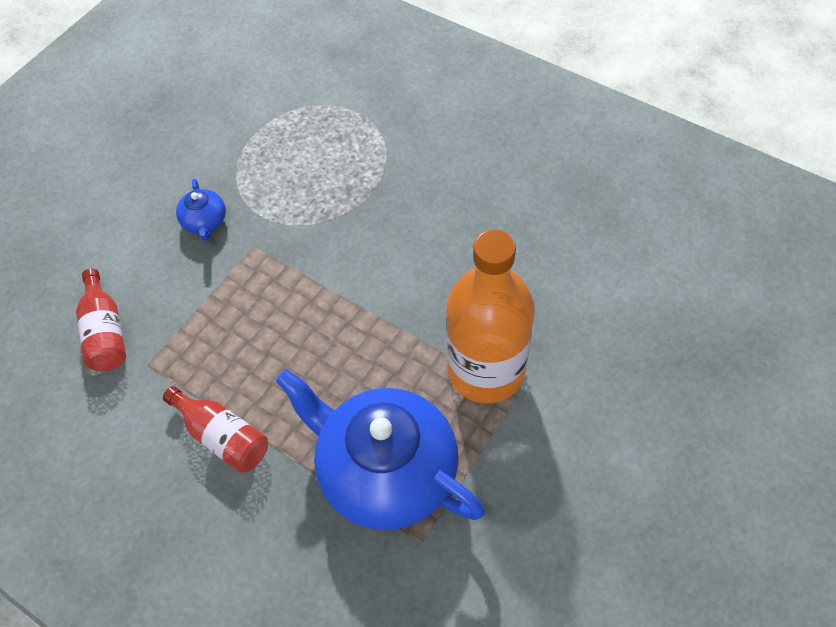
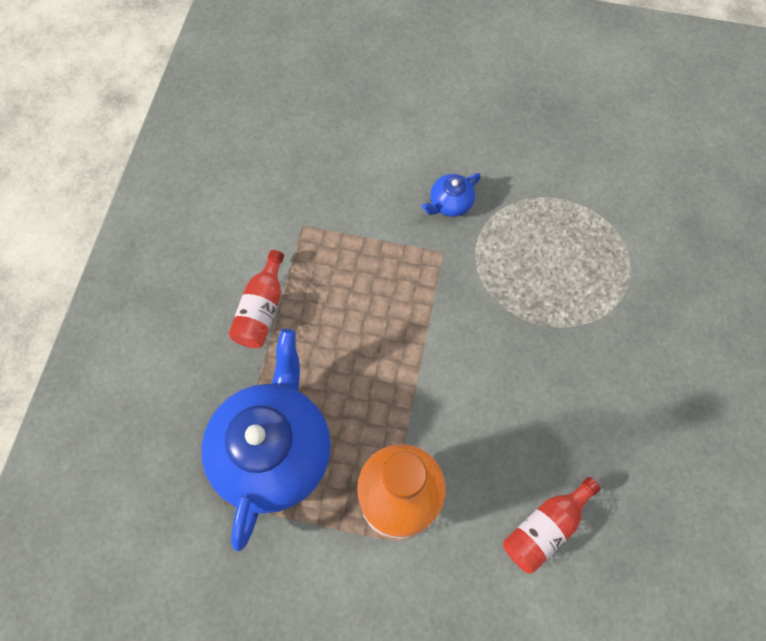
camera: 65 degrees right, 10 degrees up
red bottle [76,269,127,371] -> red bottle moved to [503,477,601,574]

